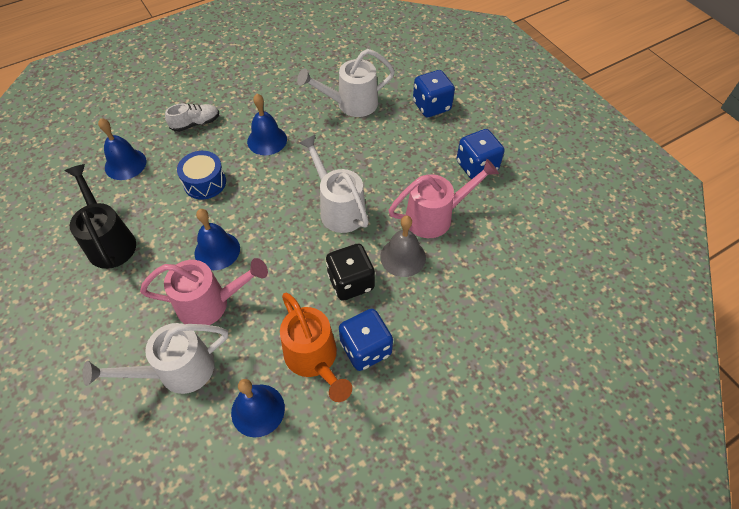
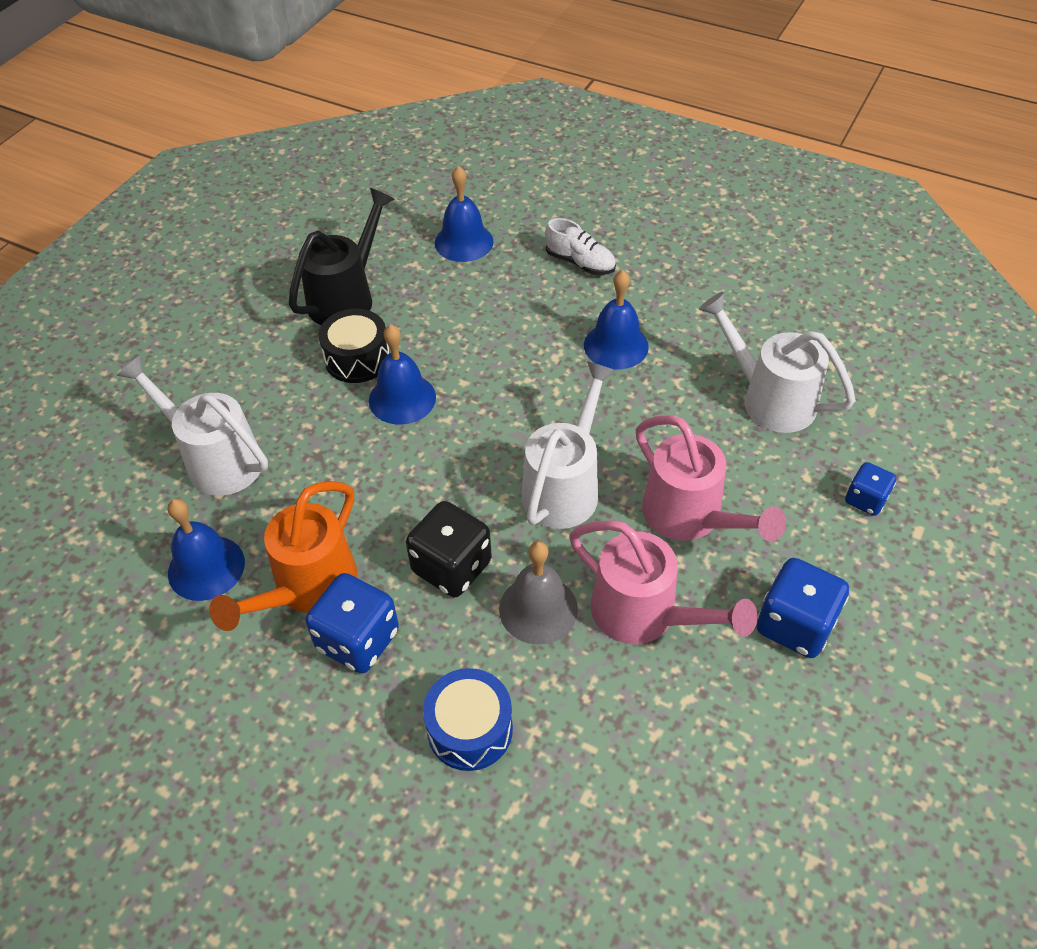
camera: 60 degrees right, 5 degrees down
pink watering can [140,258,268,325] -> pink watering can moved to [636,415,786,542]
blue drum [177,151,226,200] -> blue drum moved to [423,668,513,771]
blue dice [413,70,455,117] -> blue dice [845,462,896,516], size x0.59
none -> black drum [318,309,390,383]

